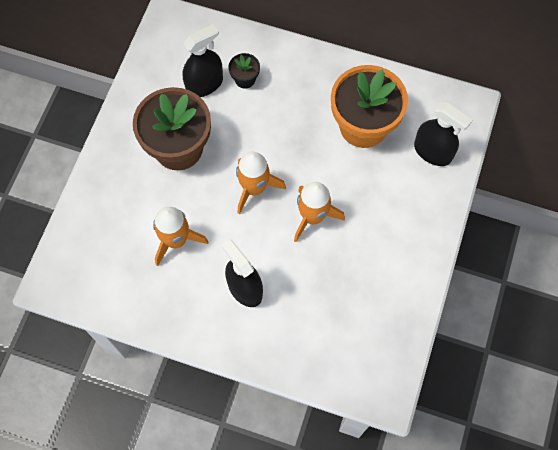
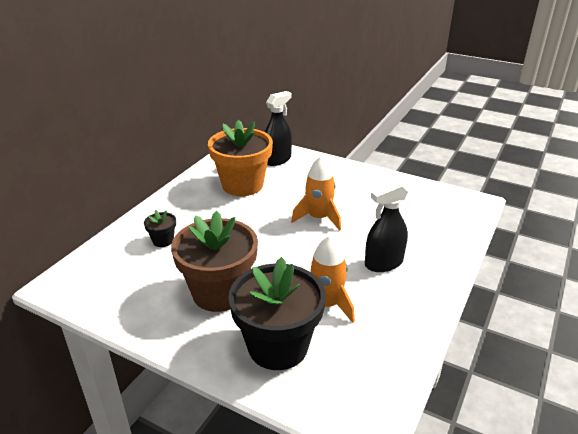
camera: 80 degrees left, 35 degrees down
black spray bottle [183,24,223,97] -> none
orange rocket [236,152,286,214] -> none
none -> black flower pot [228,257,326,370]

